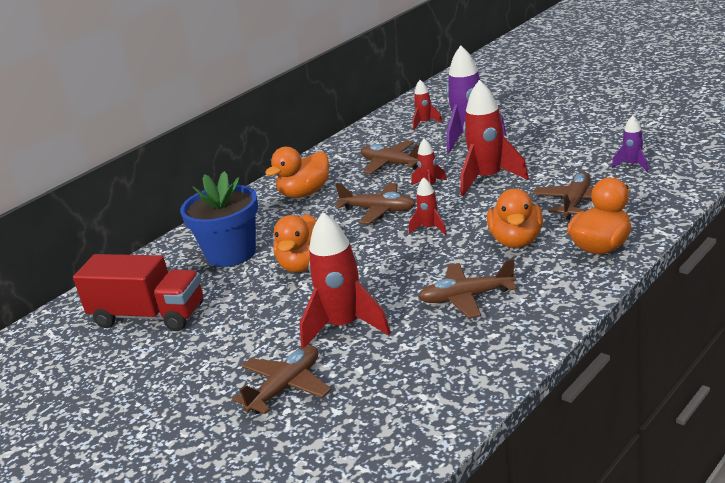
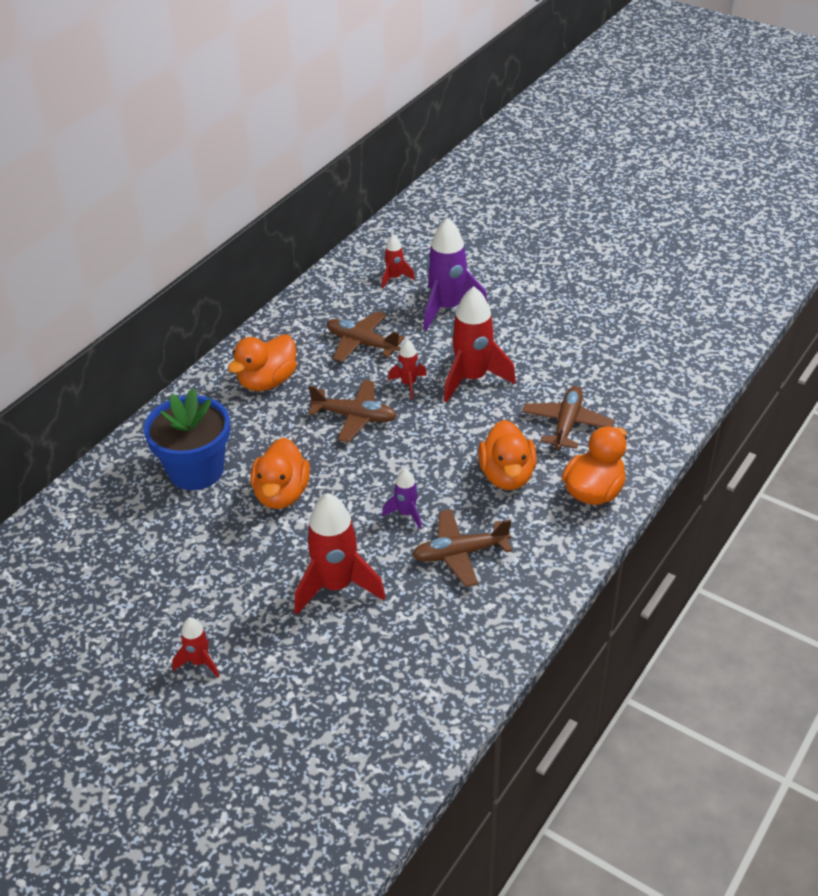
camera: 10 degrees left, 15 degrees up
red truck [73,254,203,331] -> none
brown plane [232,346,331,414] -> none
red rocket [409,177,447,235] -> red rocket moved to [172,617,219,678]
purple rocket [612,115,648,172] -> purple rocket moved to [382,469,422,529]

